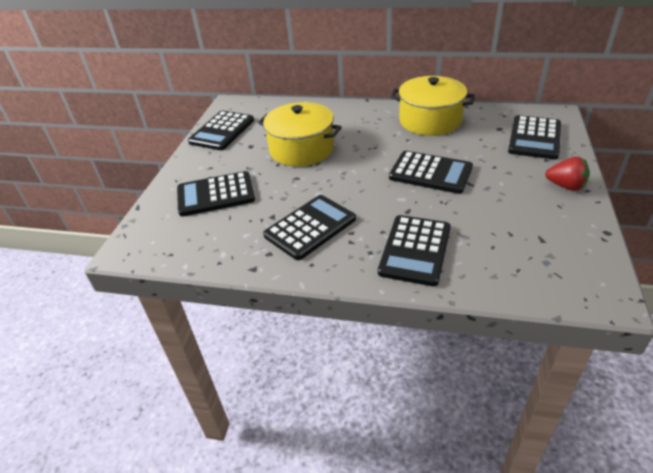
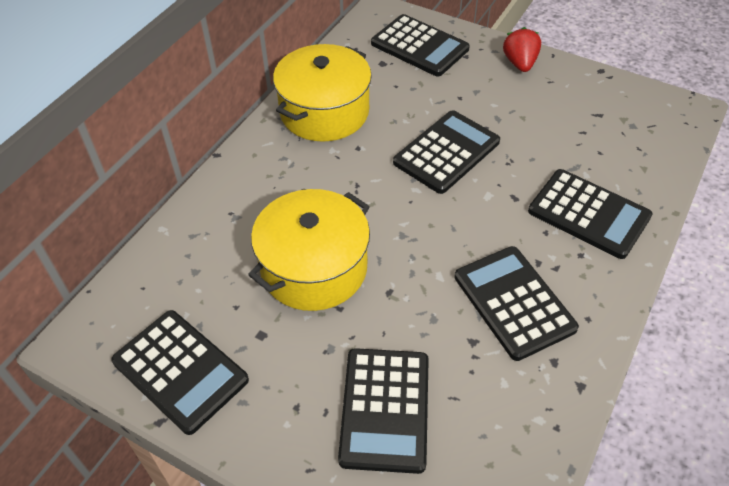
camera: 75 degrees left, 10 degrees up
red strawberry [545,156,590,191] -> red strawberry turned 45 degrees counterclockwise [503,27,541,72]

